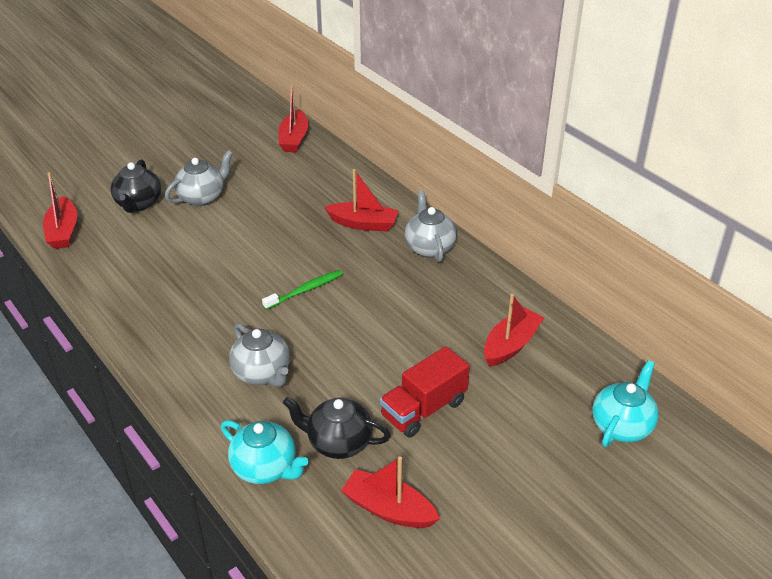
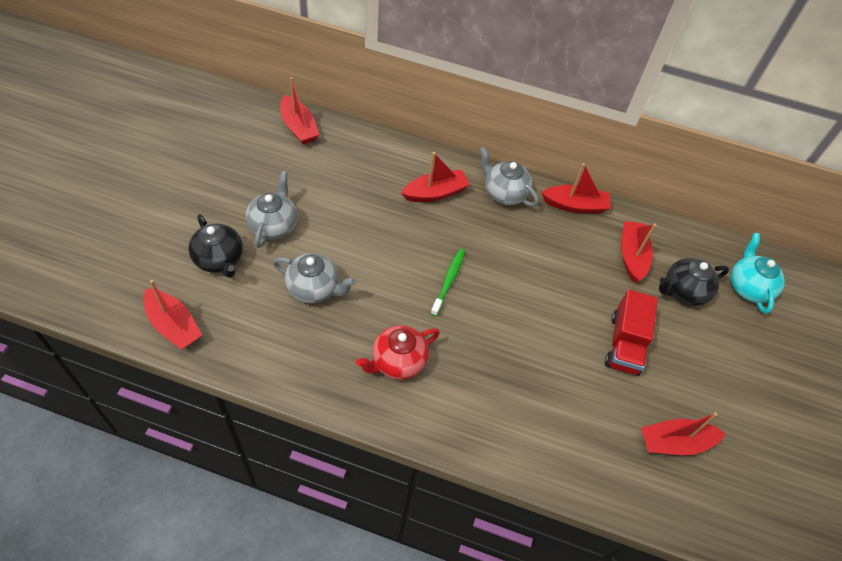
camera: 40 degrees left, 15 degrees up
turquoise teapot [221,420,308,484] -> none
grey teapot [229,323,290,387] -> grey teapot moved to [273,253,356,303]
black teapot [283,397,391,459] -> black teapot moved to [659,258,729,306]
none -> red teapot [356,325,440,380]
none -> red boat [541,163,611,213]

